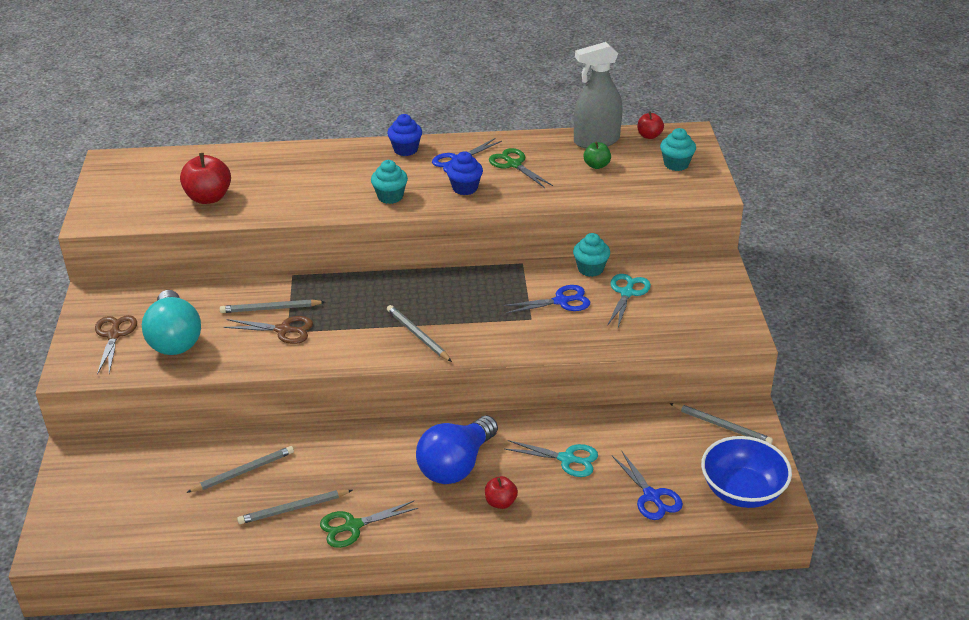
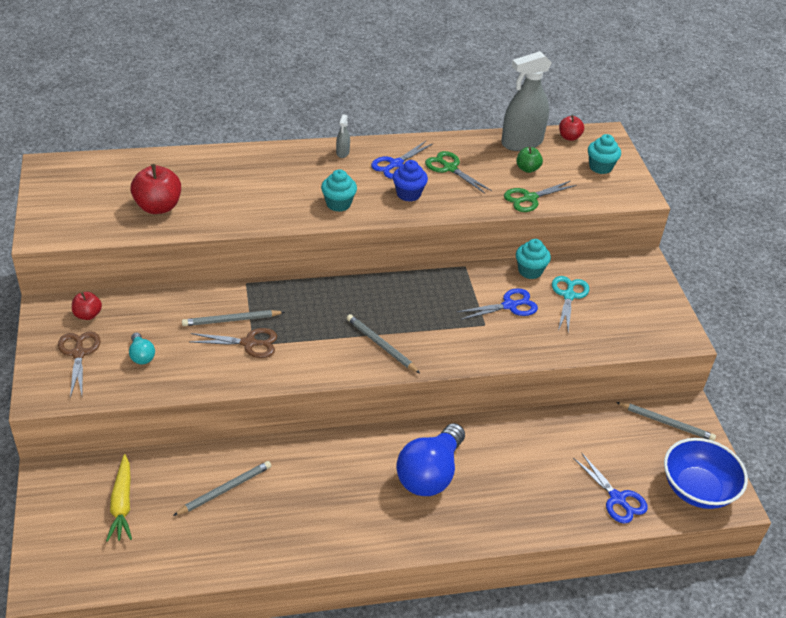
camera: 10 degrees left, 5 degrees up
turquoise light bulb [142,290,201,355] -> turquoise light bulb [129,333,155,364], size x0.45
grey pencil [237,490,352,524] -> none
green scissors [320,501,418,548] -> green scissors moved to [504,181,577,212]
blue cupcake [387,114,422,156] -> grey spray bottle [336,114,350,158]
red apple [485,476,518,509] -> red apple moved to [72,292,102,320]
turquoise scissors [505,440,598,477] -> none
none -> yellow carrot [106,454,132,542]

